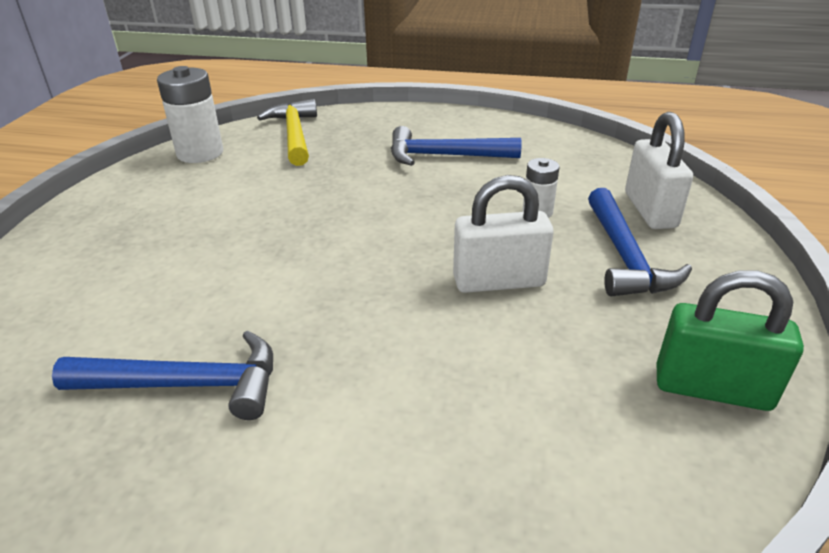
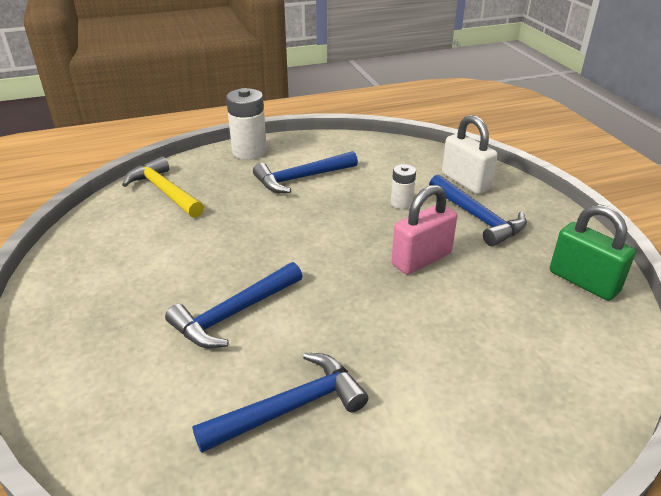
camera: 30 degrees left, 0 degrees up
white battery [157,66,223,163] -> white battery moved to [226,88,267,160]
white padlock [453,175,554,293] -> pink padlock [392,185,457,275]
green padlock [657,270,804,411] -> green padlock turned 60 degrees clockwise [550,204,636,301]
none -> blue hammer [165,262,302,348]

